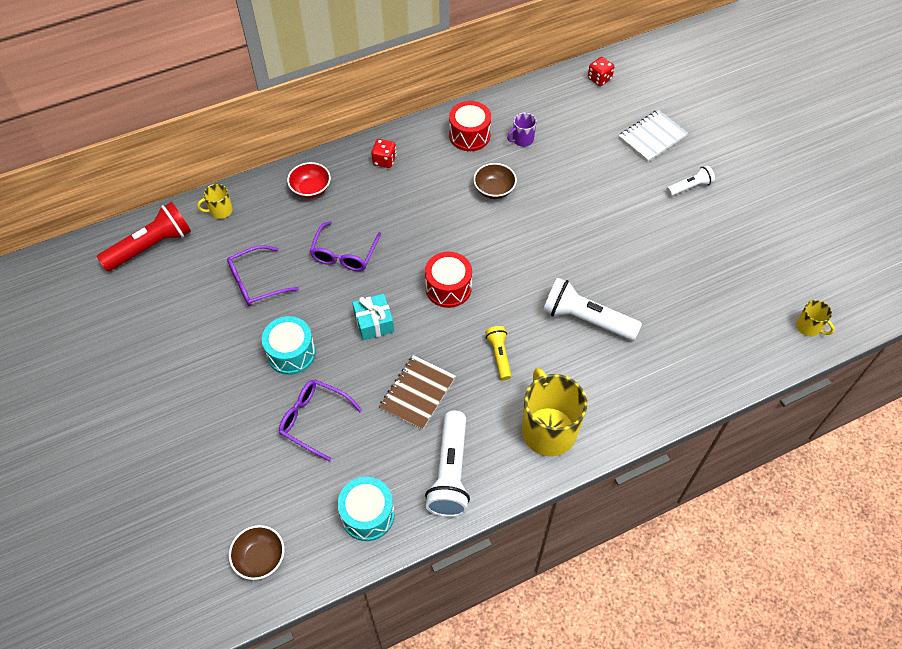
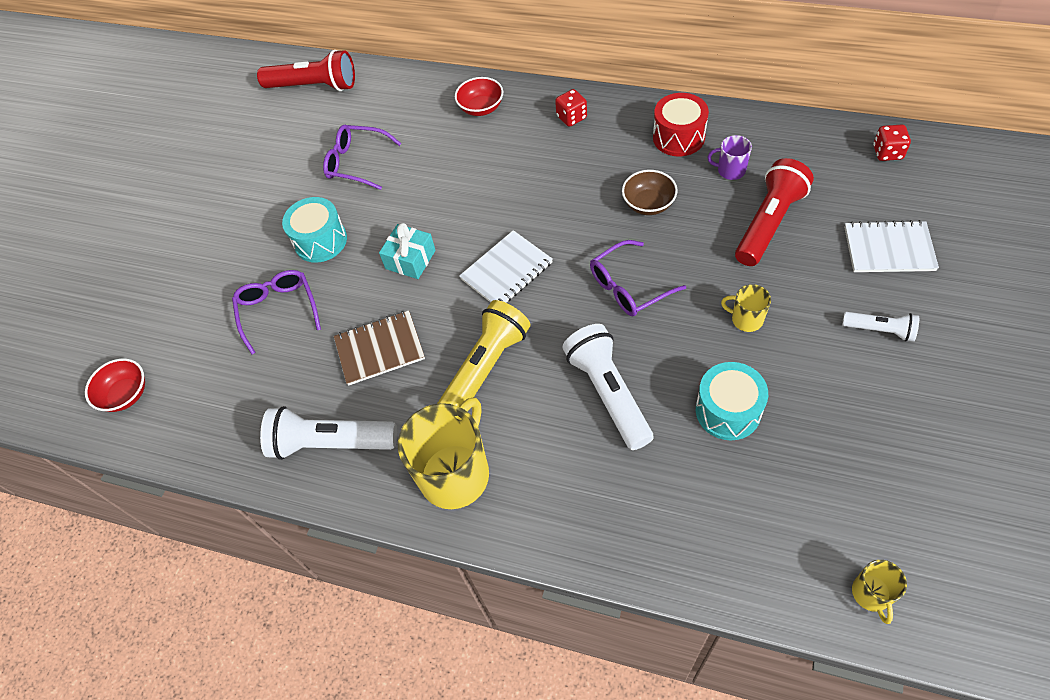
camera: 50 degrees right, 0 degrees up
yellow mug [197,184,233,219] -> yellow mug moved to [721,284,771,332]
brown bowl [229,525,284,580] -> red bowl [85,358,145,412]
purple glasses [309,221,381,271] -> purple glasses moved to [590,240,686,316]
turquoise drum [337,477,395,541] -> turquoise drum moved to [696,362,768,440]
red drum [425,252,472,308] -> white notebook [459,230,553,303]
white flashlight [425,411,470,517] -> white flashlight turned 45 degrees clockwise [260,406,397,460]
yellow flashlight [485,326,512,380] -> yellow flashlight [437,300,531,406], size x1.82
none -> red flashlight [735,158,814,266]

